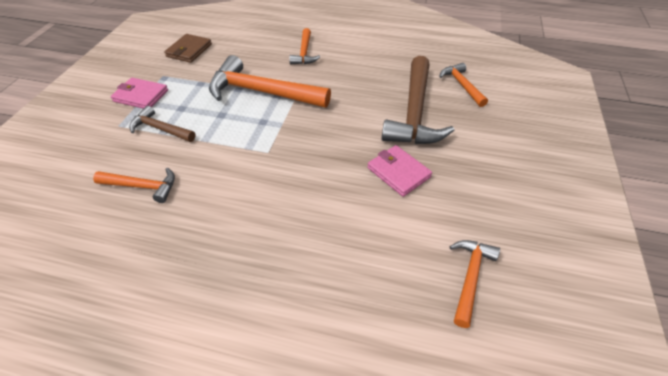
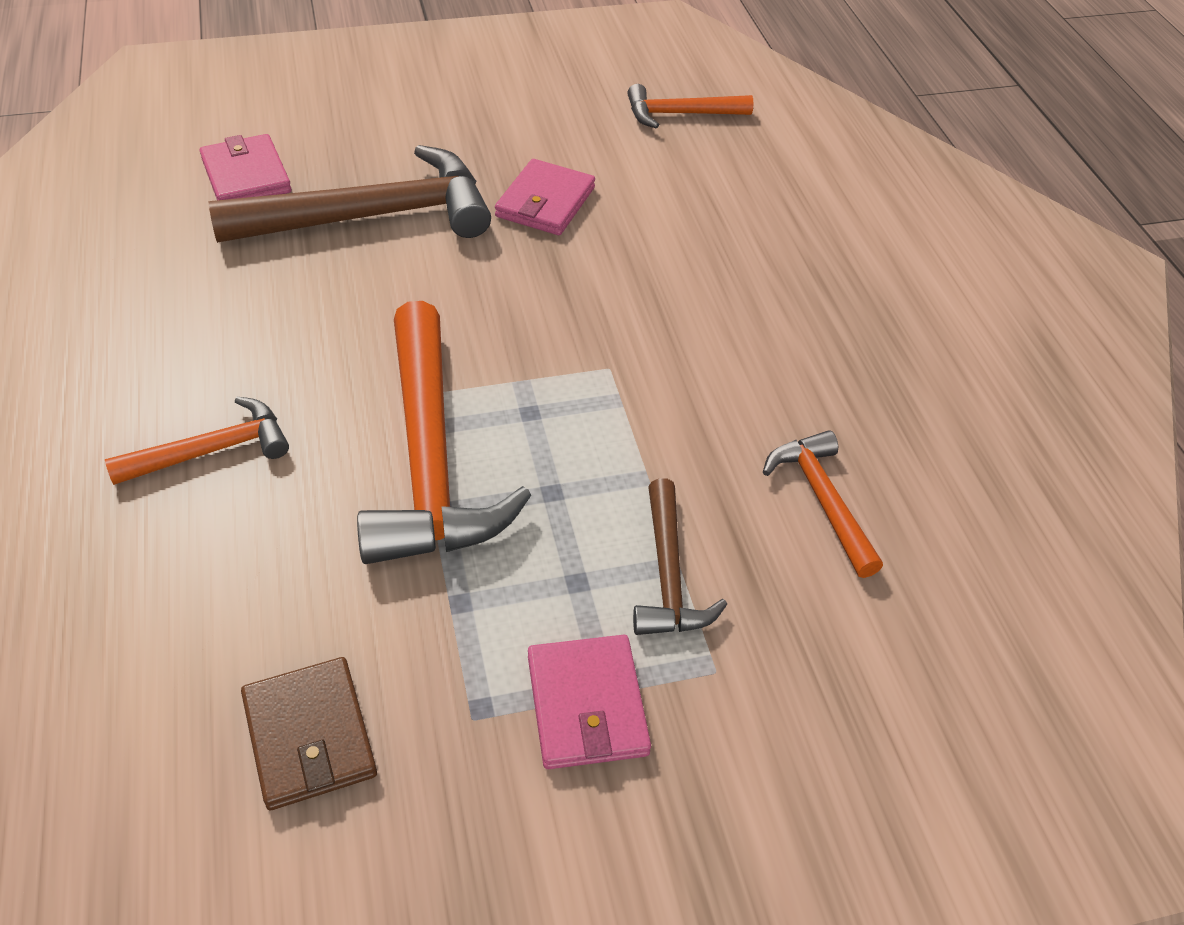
camera: 120 degrees left, 0 degrees up
brown wallet [164,34,212,63] -> brown wallet turned 75 degrees clockwise [241,657,377,810]
orange hammer [439,63,488,107] -> pink wallet [200,134,292,200]

